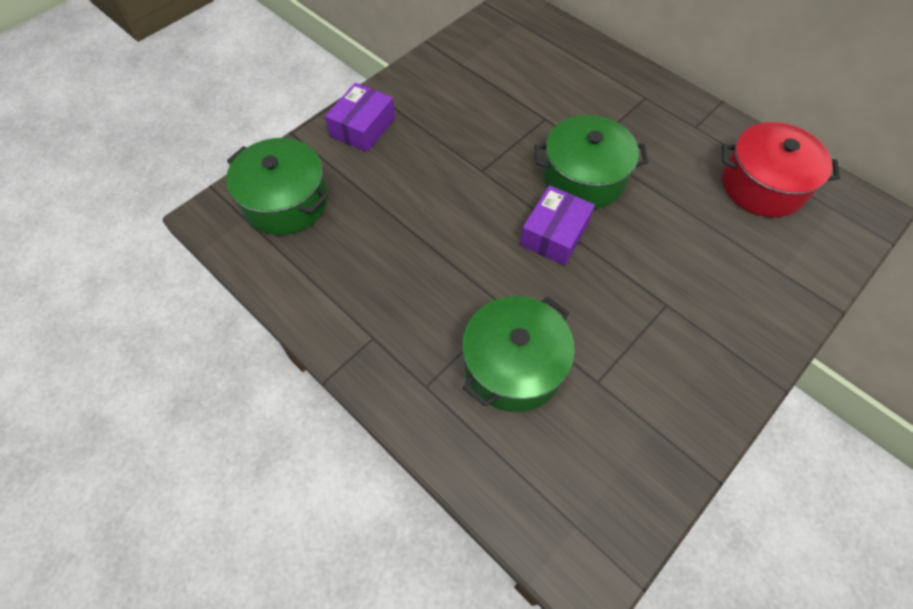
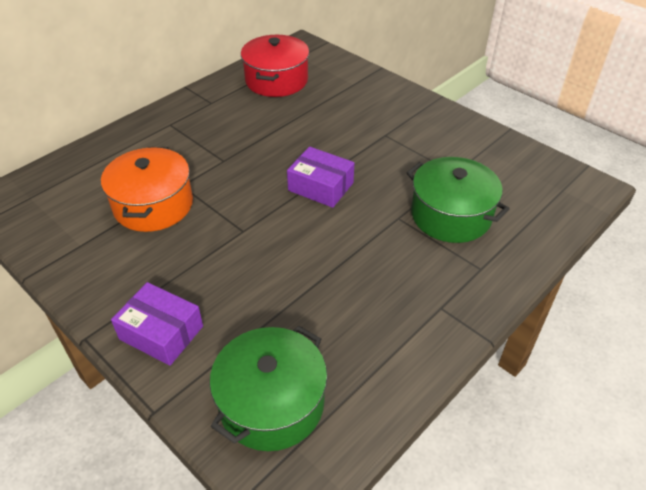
camera: 90 degrees left, 15 degrees down
green pot [534,115,648,209] -> none
none -> orange pot [101,147,193,232]

